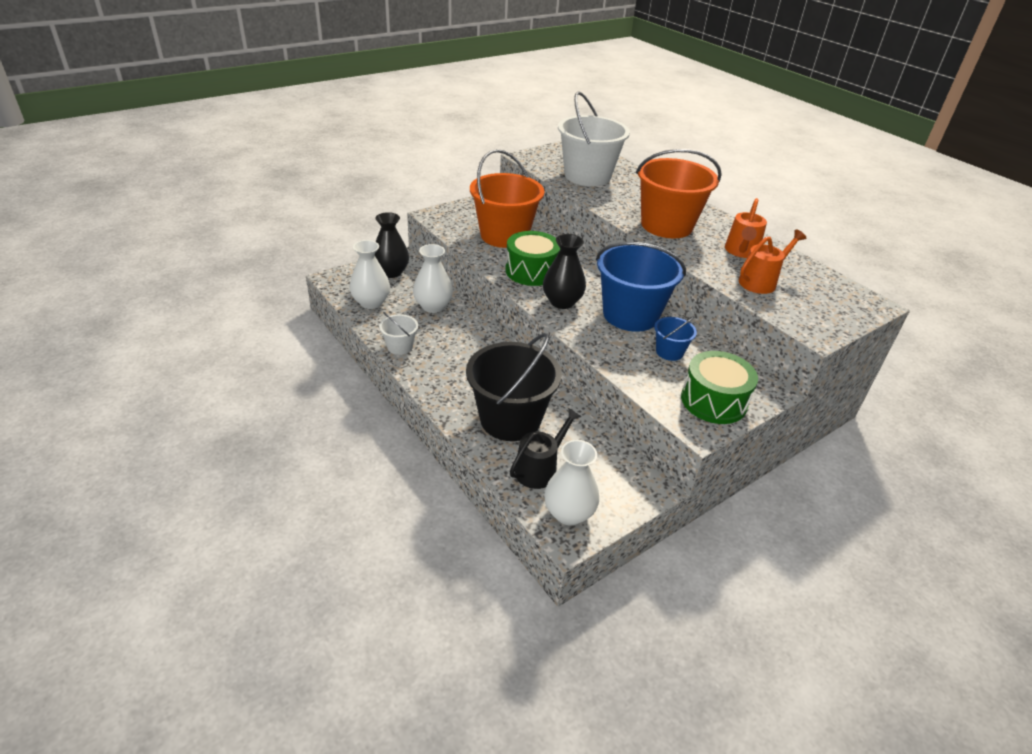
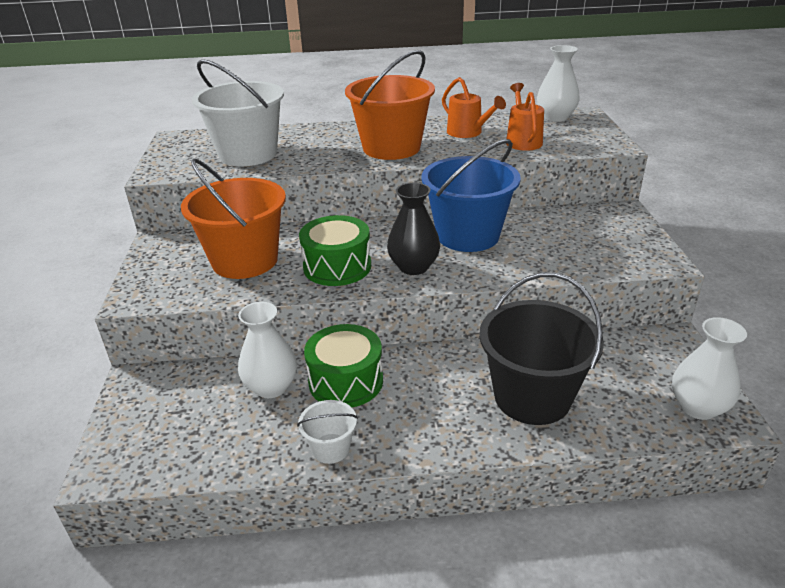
camera: 55 degrees left, 5 degrees down
white vase [349,240,390,309] -> white vase moved to [537,45,580,122]
black vase [375,212,409,278] -> none
black watering can [510,408,581,489] -> none
blue bucket [654,316,697,361] -> none
green drum [681,351,758,424] -> green drum moved to [304,324,383,407]

